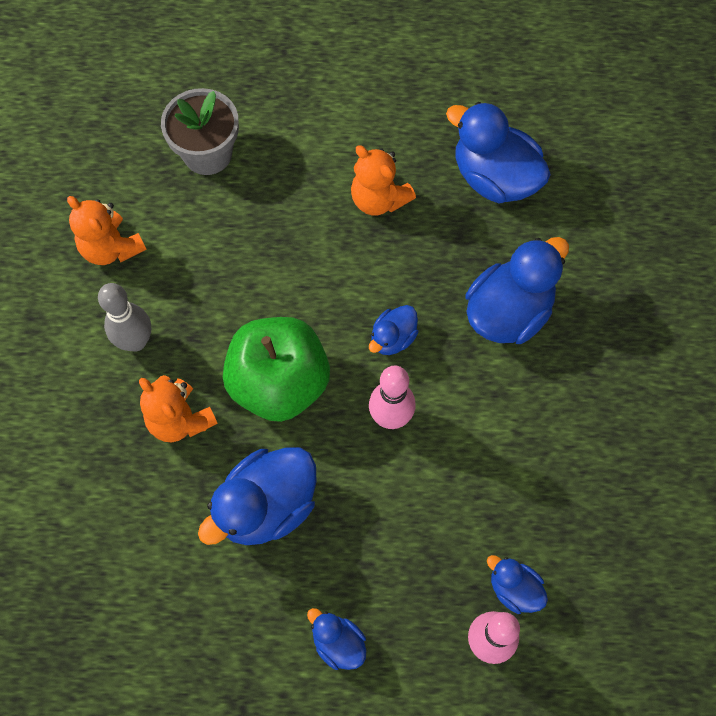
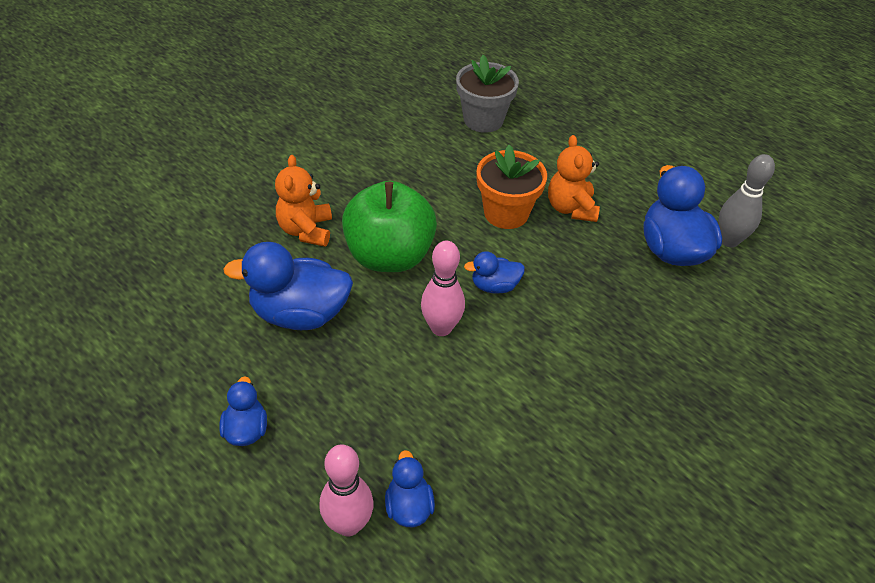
camera: 40 degrees right, 20 degrees down
orange teddy bear [67,196,147,265] -> none
grey bowling pin [98,283,151,351] -> grey bowling pin moved to [718,154,775,247]
blue duck [466,237,569,344] -> none
none -> orange flower pot [477,145,547,229]

